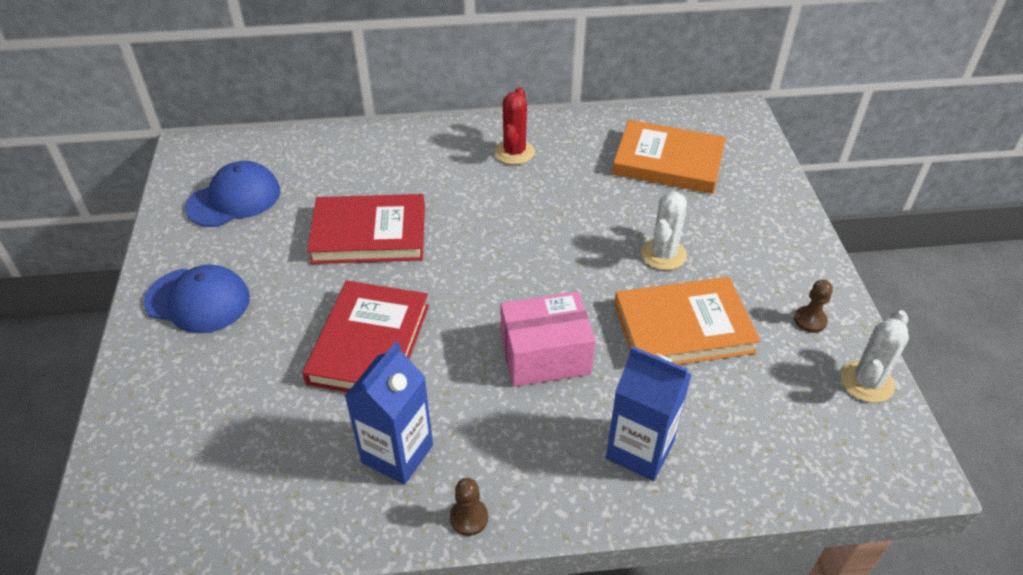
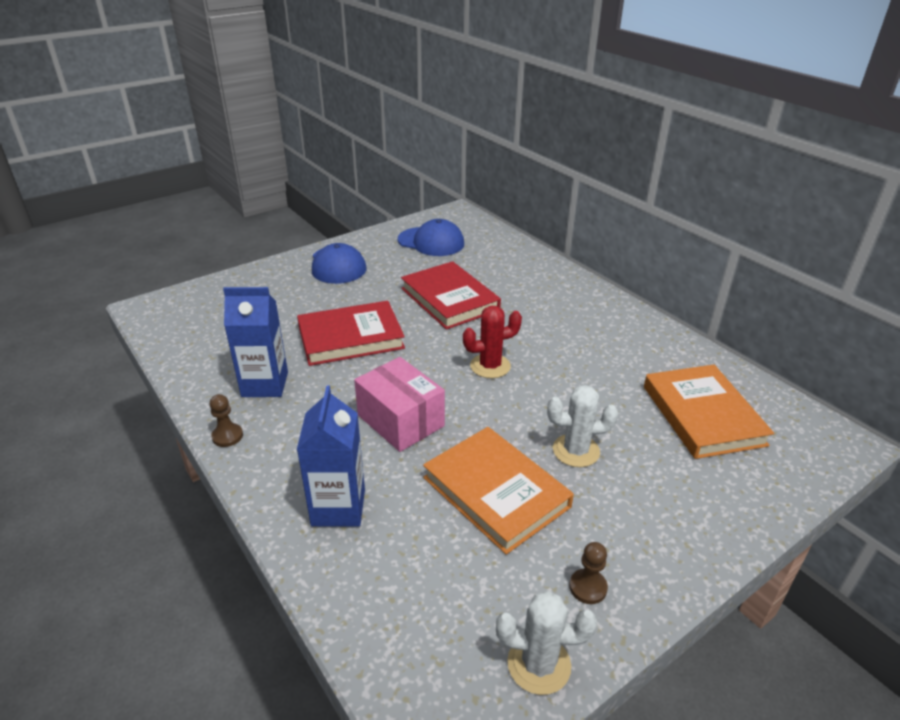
camera: 60 degrees right, 10 degrees down
red cactus [495,87,535,165] -> red cactus moved to [463,306,522,378]

